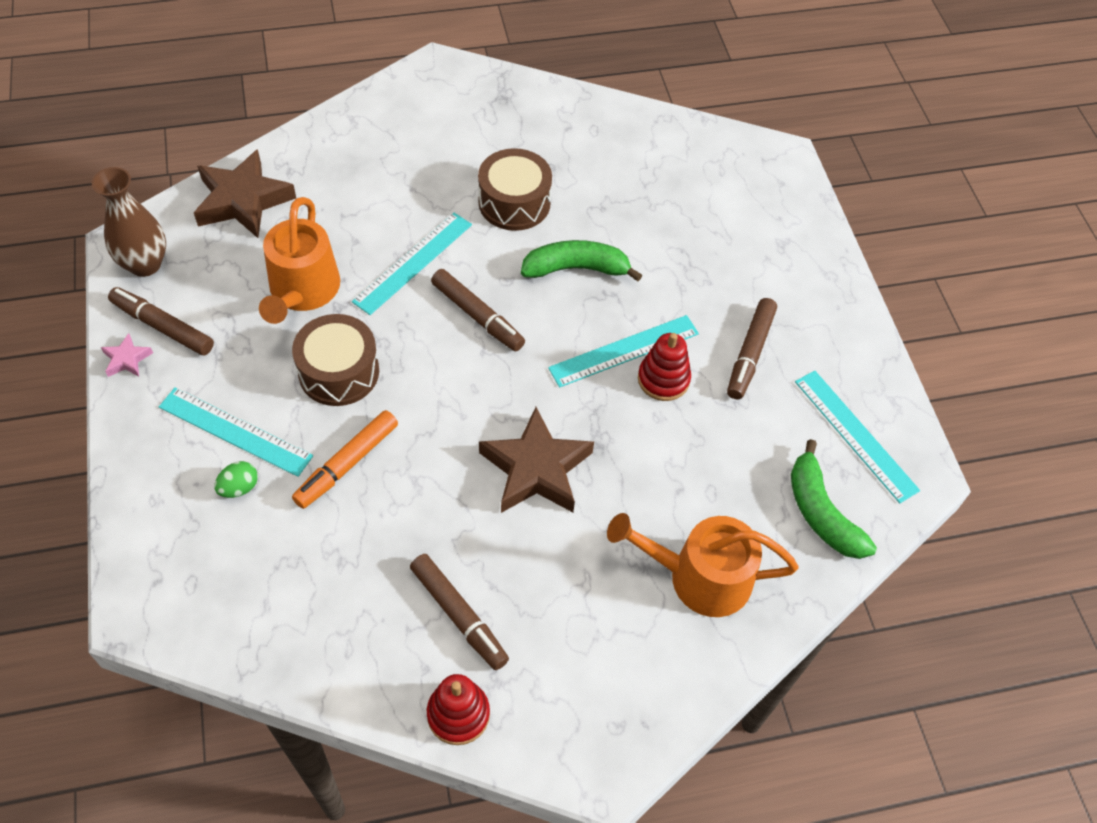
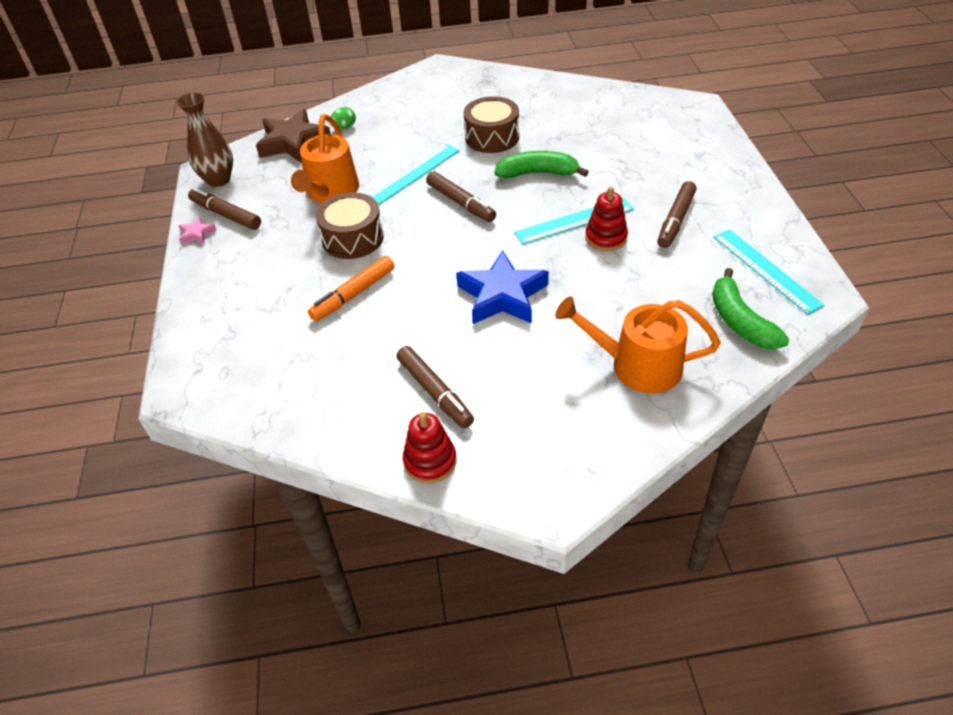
camera: 10 degrees right, 10 degrees down
turquoise ruler [159,387,313,477] -> none
green egg [214,461,258,498] -> green egg moved to [330,107,356,129]
brown star [479,407,594,513] -> blue star [456,250,549,324]

